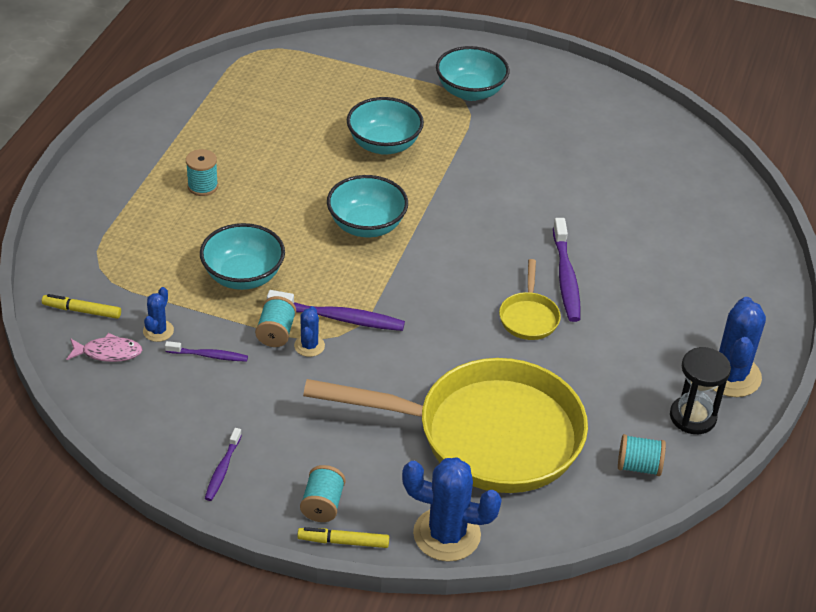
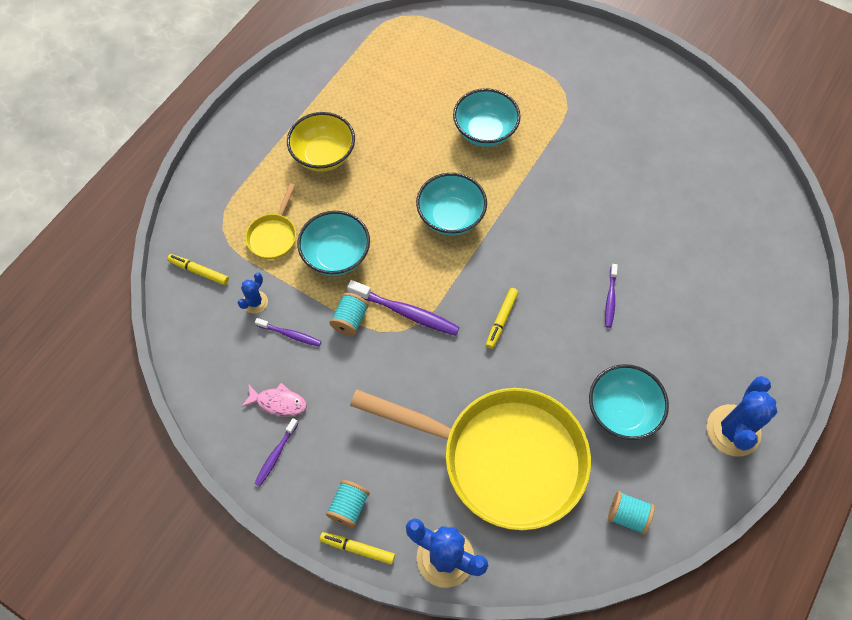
camera: 15 degrees right, 20 degrees up
pink fish [66,333,142,362] -> pink fish moved to [241,383,306,417]
turquoise spool [186,149,218,196] -> yellow bowl [287,112,355,172]
blue cactus [294,306,325,357] -> none
turquoise bowl [436,46,509,101] -> turquoise bowl moved to [589,364,669,440]
yellow pan [499,259,561,340] -> yellow pan moved to [245,183,296,259]
purple toothbrush [553,218,580,322] -> purple toothbrush [605,264,618,328], size x0.58
black hourglass [670,347,731,434] -> none
none -> yellow marker [486,288,519,349]

